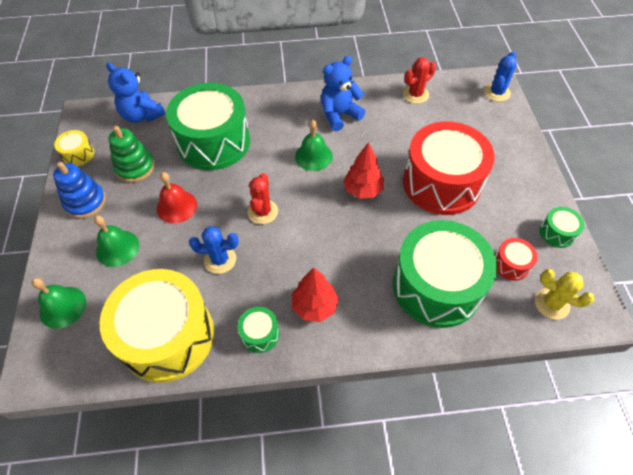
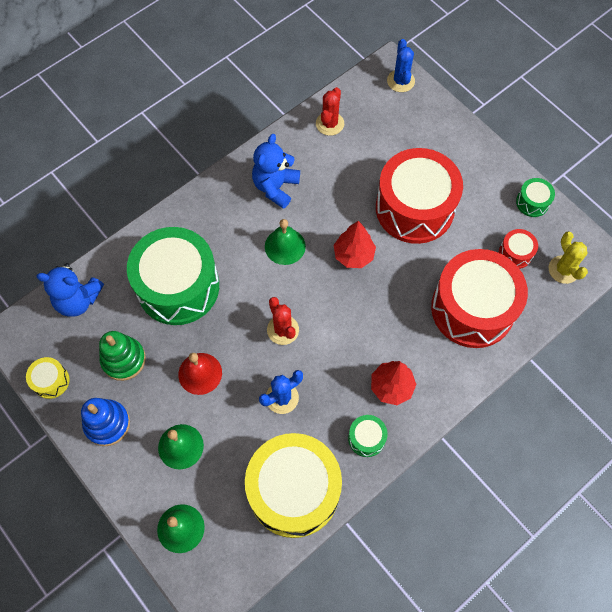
camera: 35 degrees left, 10 degrees up
green drum [393,220,497,328] -> red drum [431,249,528,348]
yellow cactus [535,269,595,320] -> yellow cactus turned 75 degrees clockwise [549,231,588,284]

